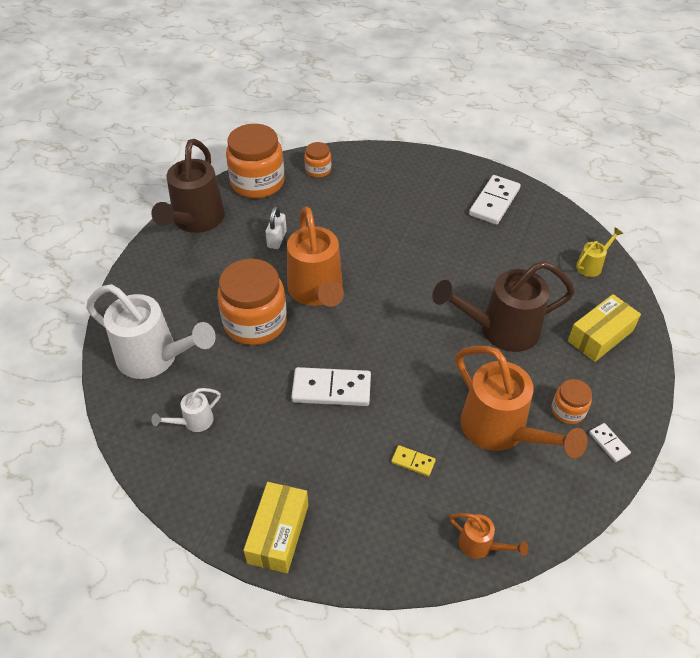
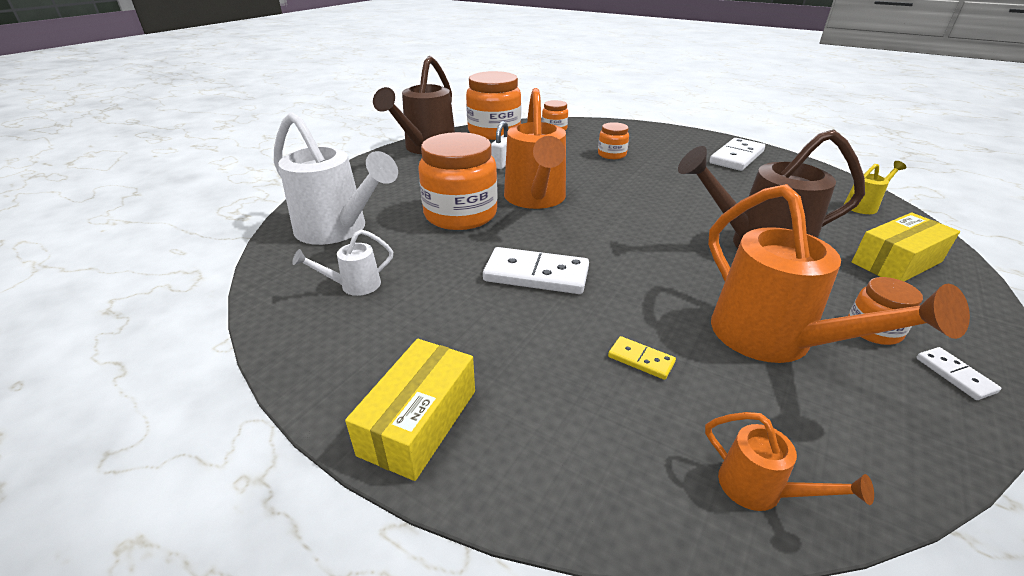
camera: 10 degrees right, 15 degrees down
none -> orange jar [598,122,629,159]

